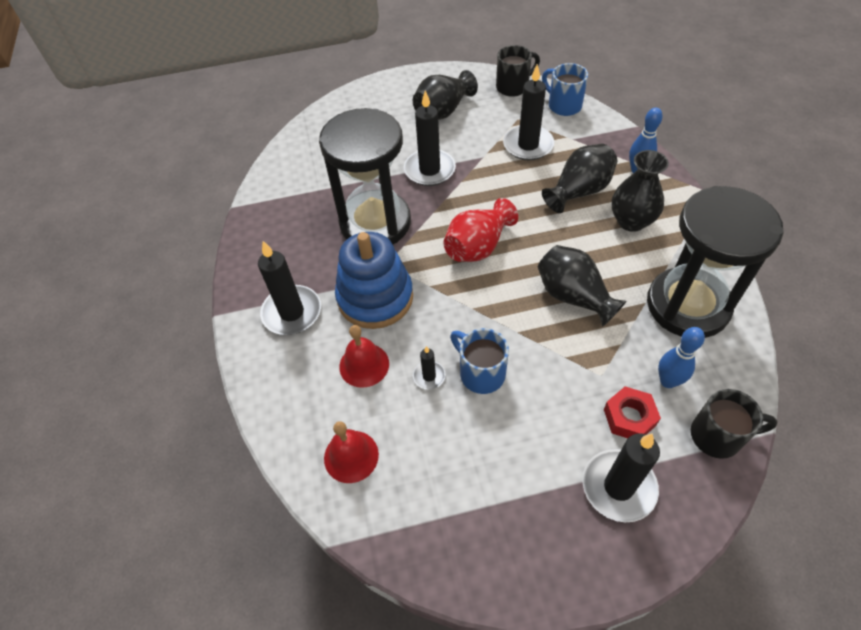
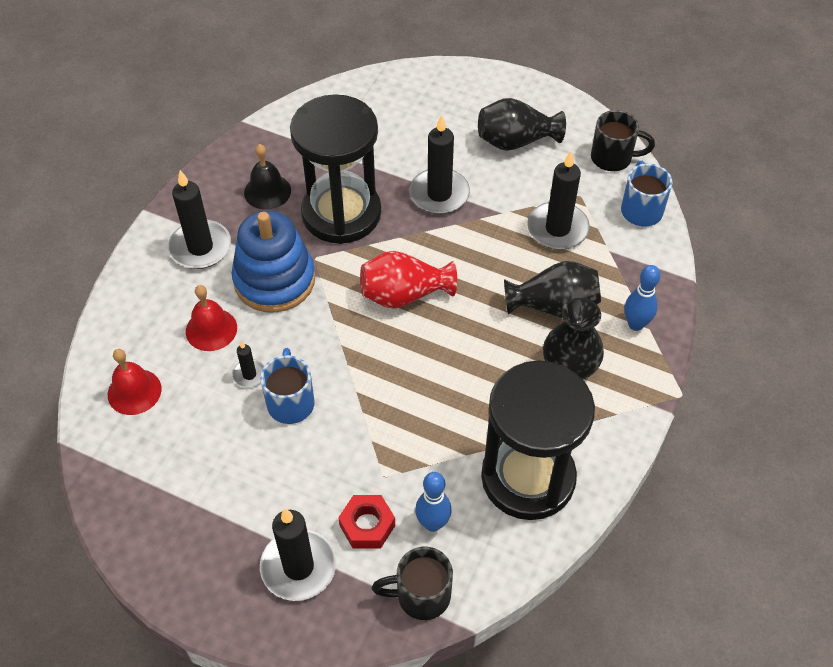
camera: 35 degrees right, 0 degrees up
black vase [538,245,627,327] -> none
black mug [691,389,778,459] -> black mug turned 135 degrees clockwise [372,546,453,620]
none -> black bell [244,144,291,210]

